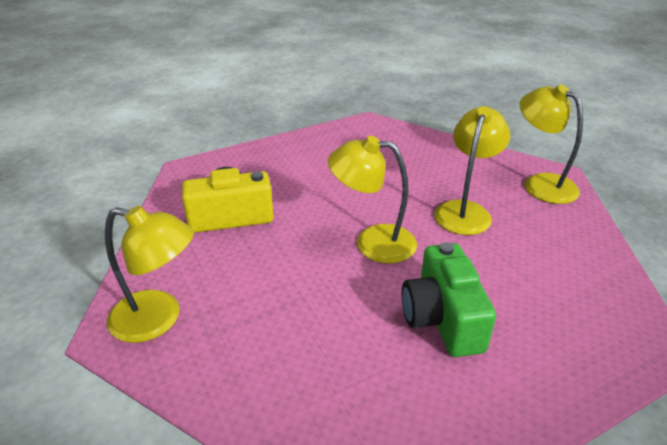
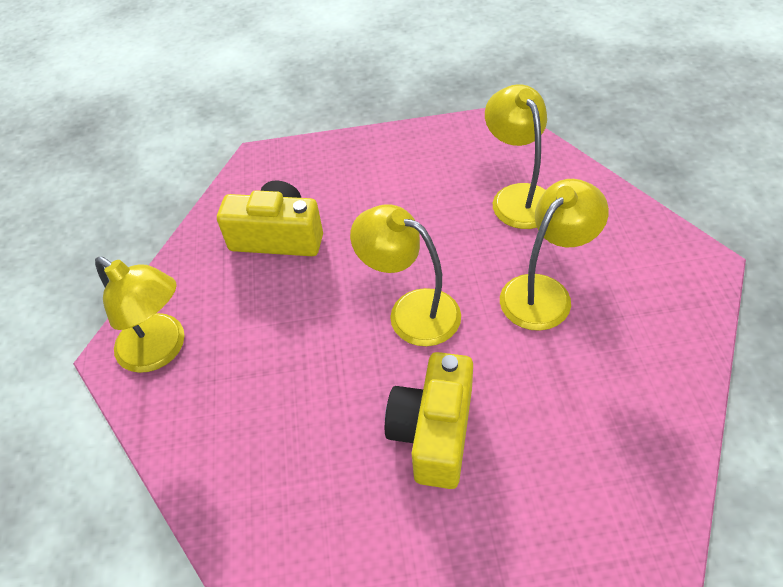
camera: 25 degrees right, 15 degrees up
green camera [402,242,496,357] -> yellow camera [385,352,473,489]
yellow lamp [520,84,583,204] -> yellow lamp moved to [485,84,547,229]

